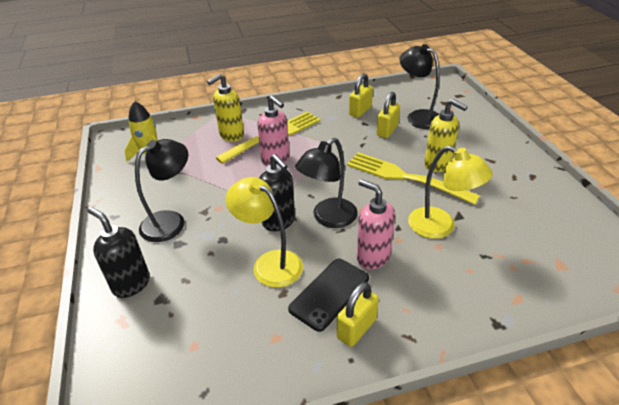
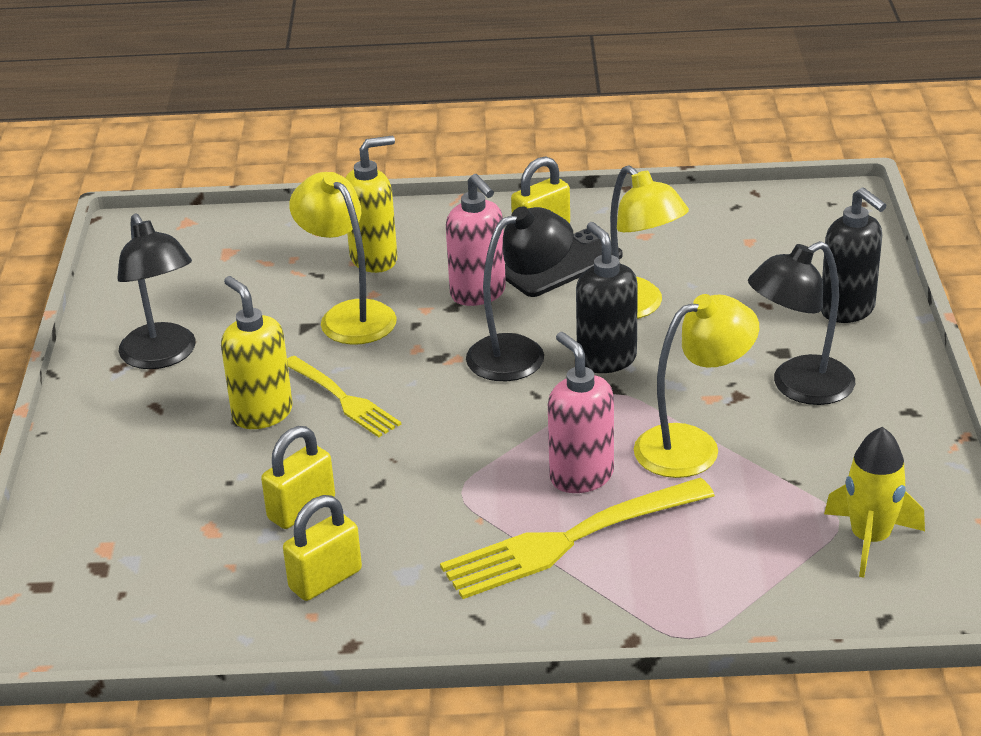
camera: 165 degrees left, 5 degrees down
yellow soap dispenser [207,74,244,142] -> yellow soap dispenser moved to [346,136,397,273]
yellow fork [347,152,480,205] -> yellow fork [287,356,401,437], size x0.62
black lamp [400,44,440,129] -> black lamp moved to [117,214,196,369]
none -> yellow lamp [634,294,759,478]

